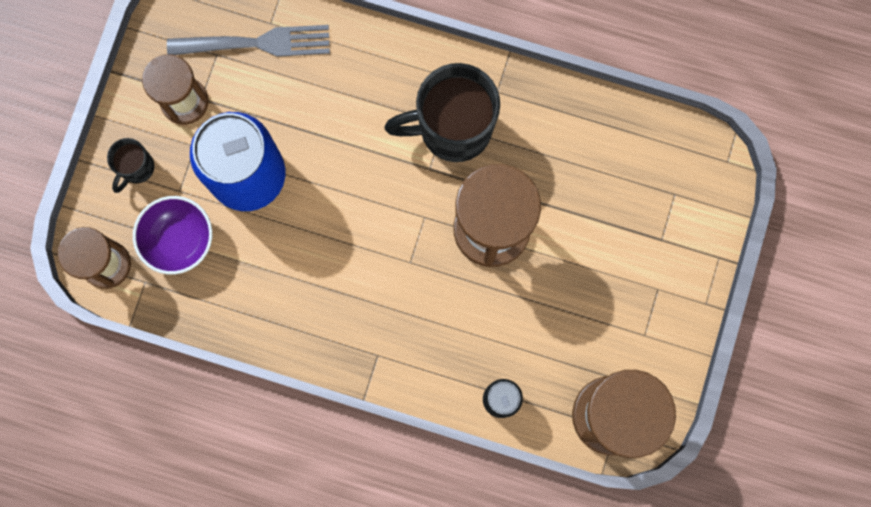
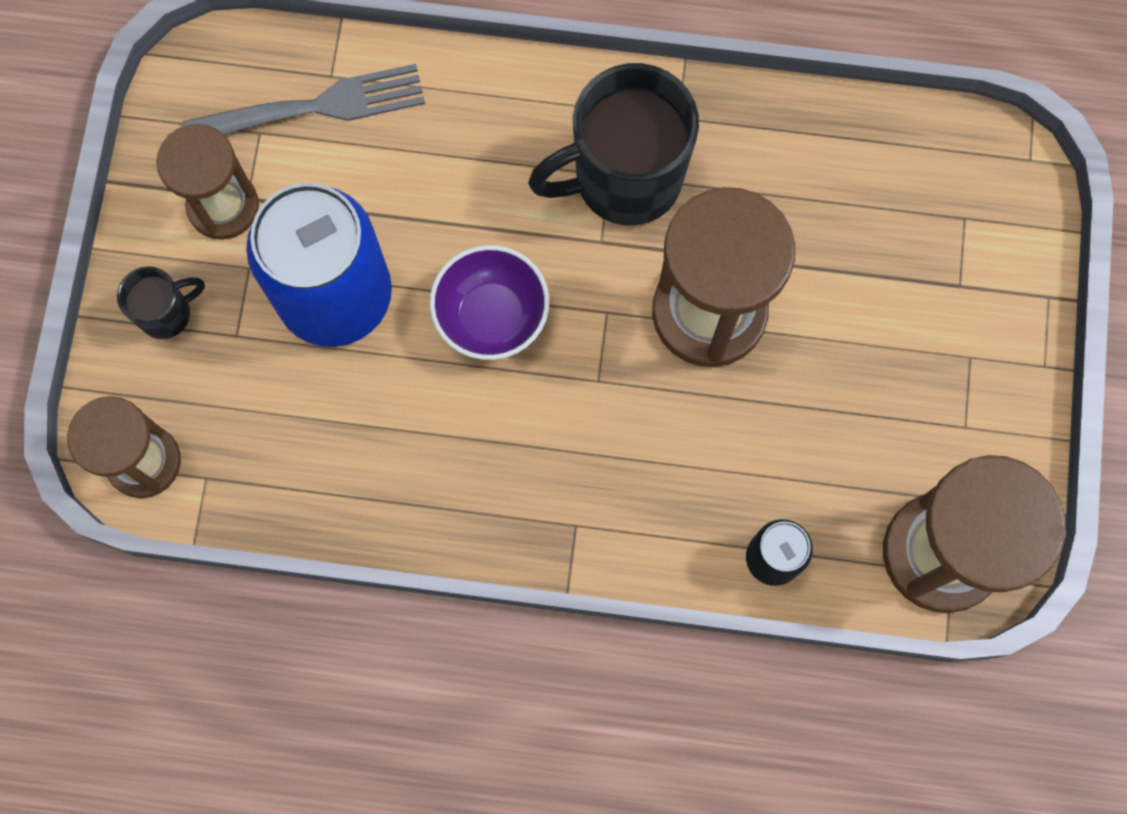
camera: 10 degrees left, 5 degrees down
black mug [107,138,154,193] -> black mug turned 135 degrees counterclockwise [117,266,205,339]
purple bowl [133,196,212,275] -> purple bowl moved to [430,245,549,360]

